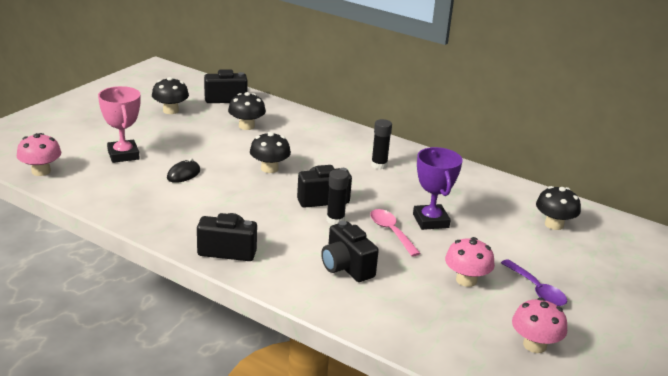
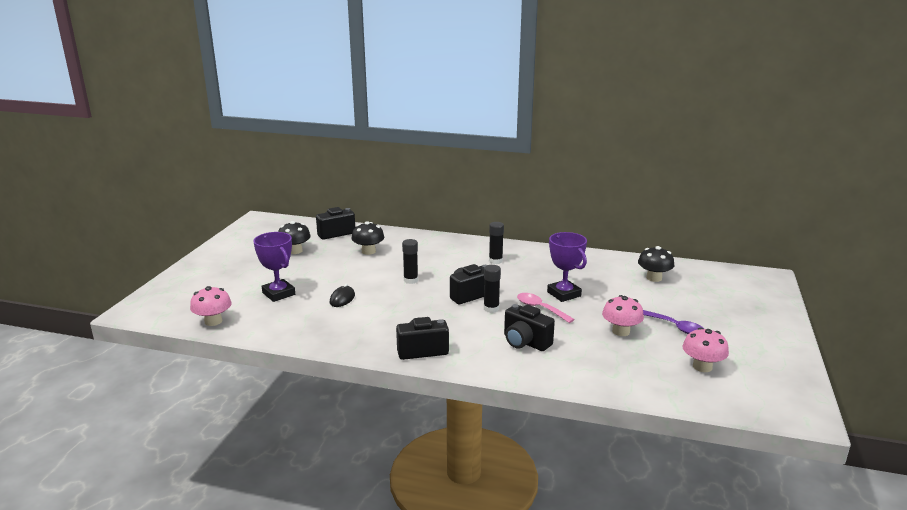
camera: 15 degrees left, 5 degrees down
pink trophy [98,86,141,163] -> purple trophy [253,232,295,302]
black mushroom [250,132,291,173] -> black glue stick [402,239,418,284]

